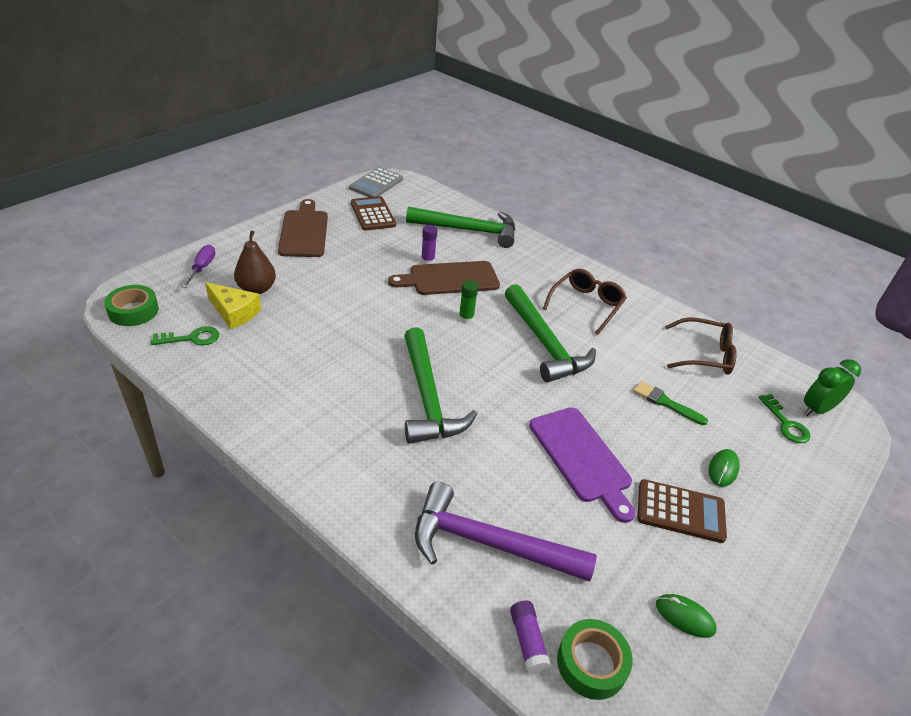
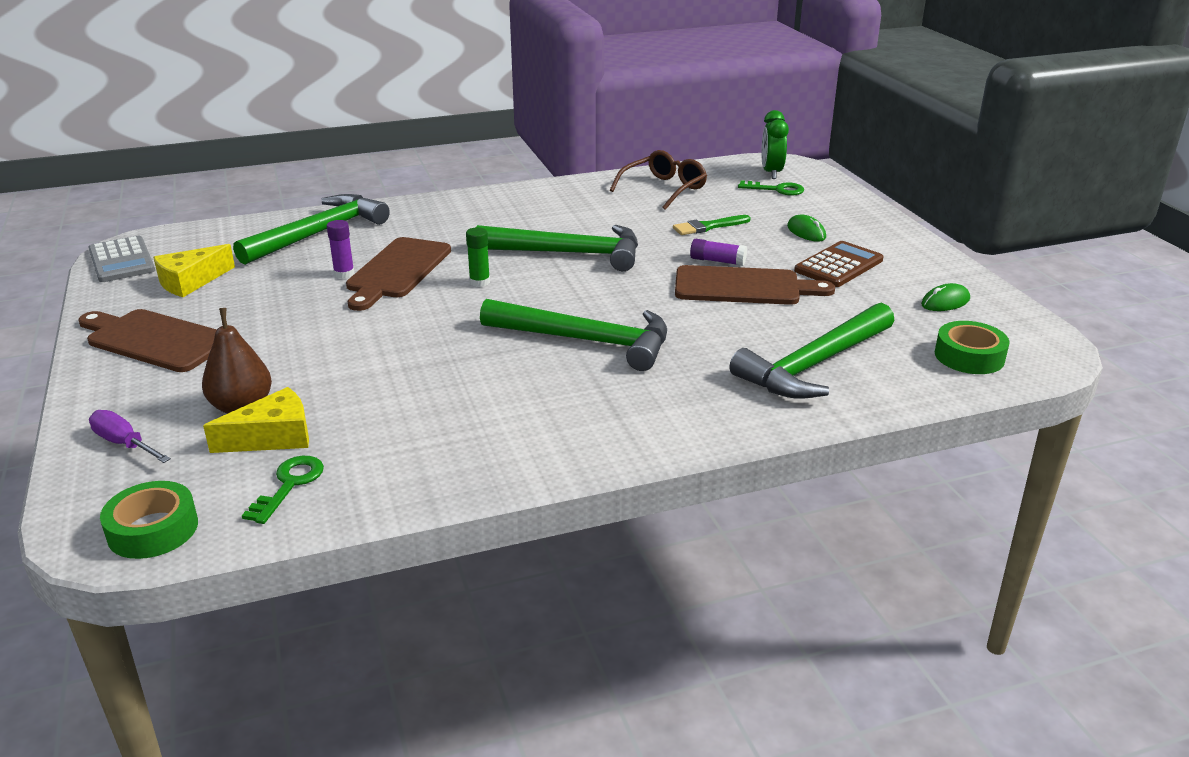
camera: 55 degrees left, 10 degrees down
brown calculator [351,196,396,231] -> yellow cheese [153,244,235,297]
purple hammer [415,482,597,582] -> green hammer [729,303,895,399]
purple glue stick [510,601,551,674] -> purple glue stick moved to [690,239,747,266]
purple cutting board [529,407,635,523] -> brown cutting board [675,265,835,305]
brown glasses [543,269,627,335] -> none

